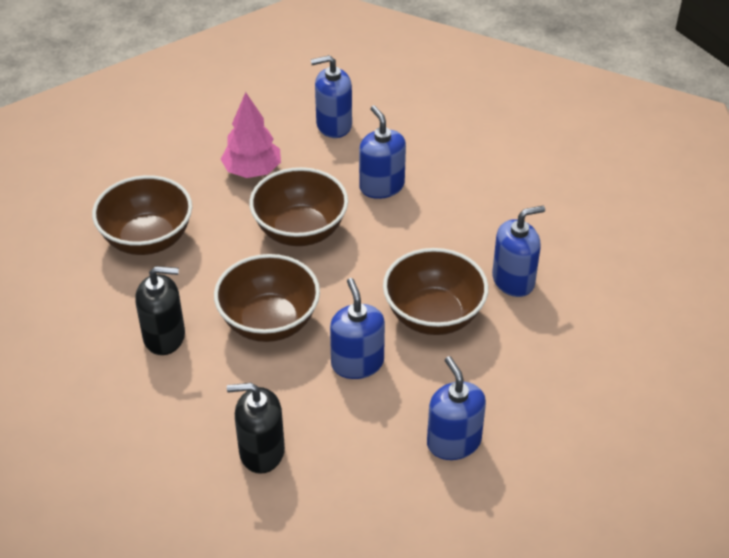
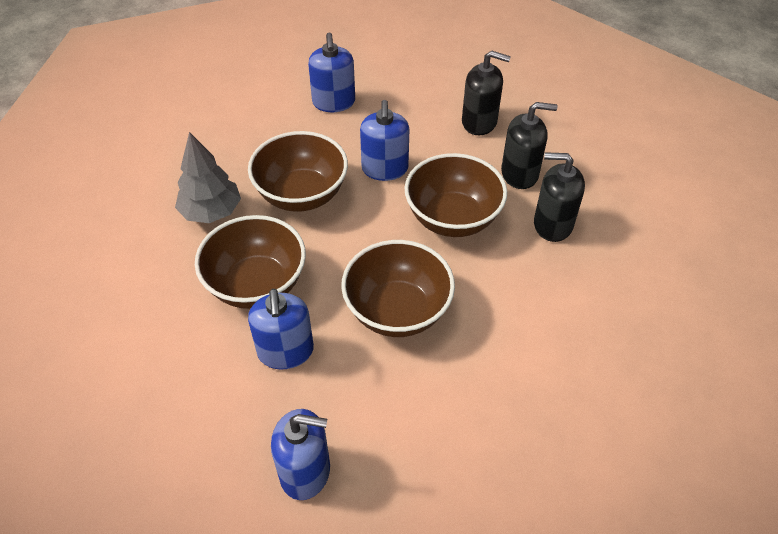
camera: 165 degrees left, 5 degrees up
brown bowl [92,175,192,255] -> brown bowl moved to [195,215,306,309]
pink tree [221,92,281,178] -> none
blue soap dispenser [492,206,545,297] -> grey tree [175,132,241,223]
none -> black soap dispenser [501,102,558,189]

